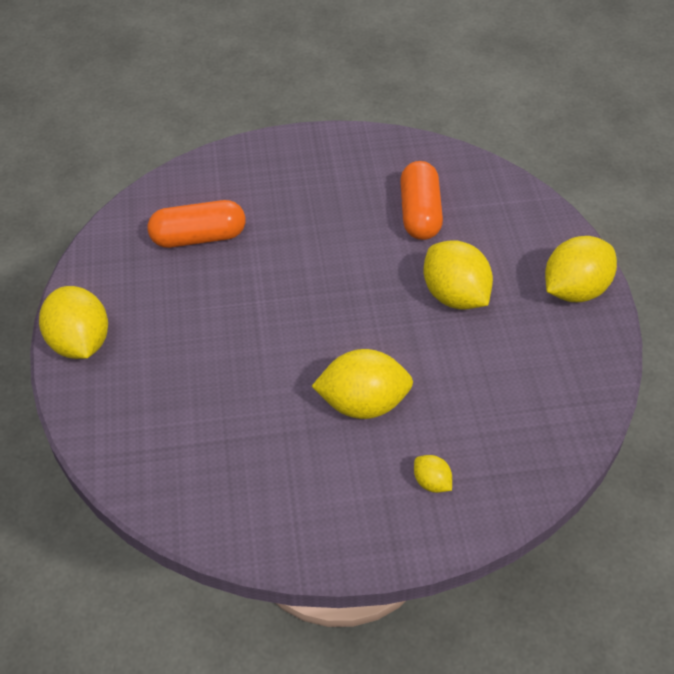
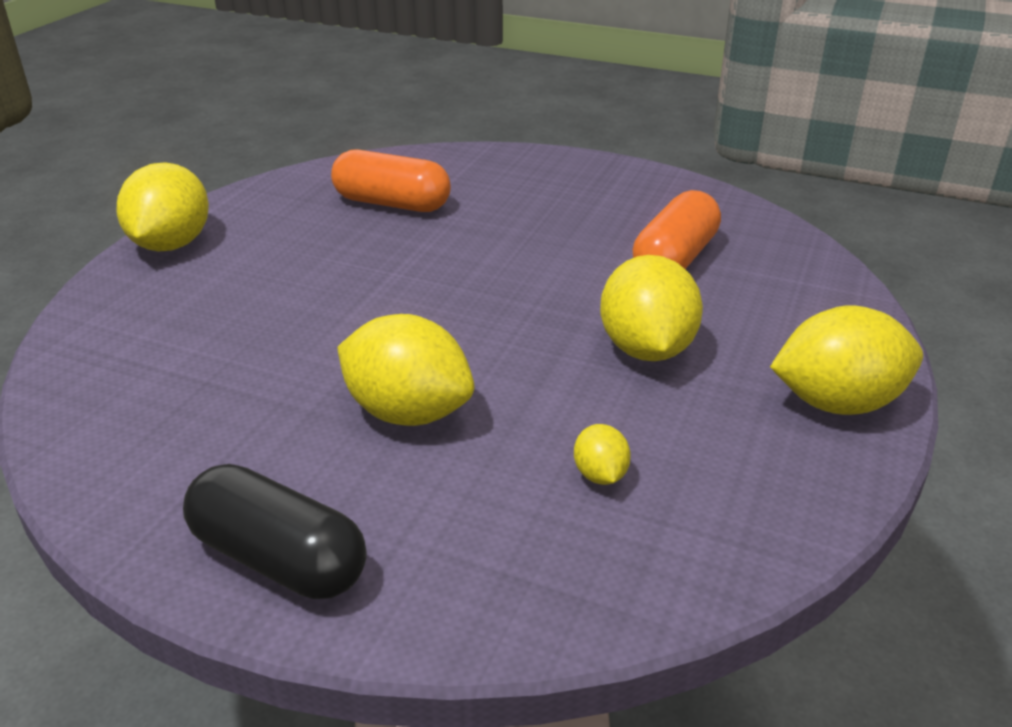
camera: 30 degrees right, 15 degrees down
yellow lemon [414,455,452,493] -> yellow lemon moved to [574,424,631,485]
none -> black capsule [183,464,366,599]

